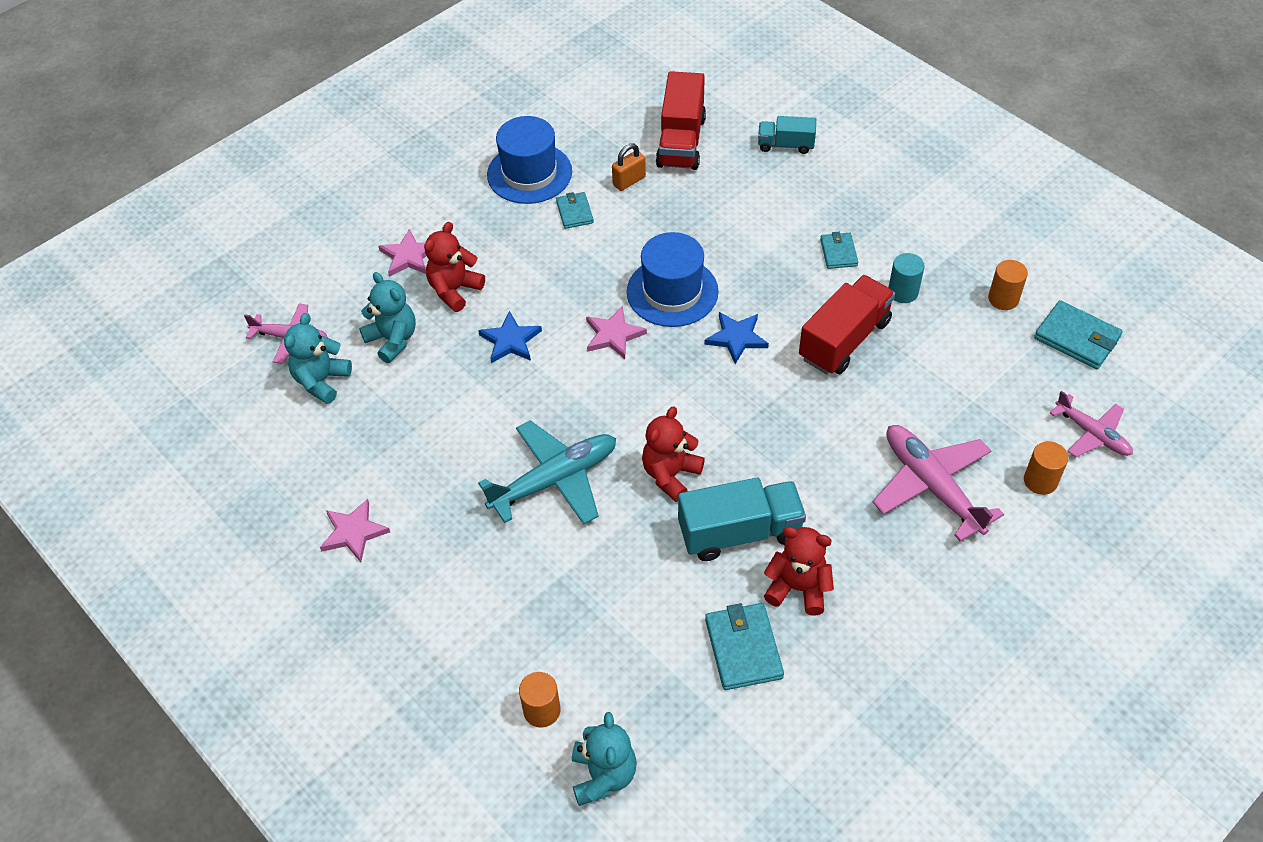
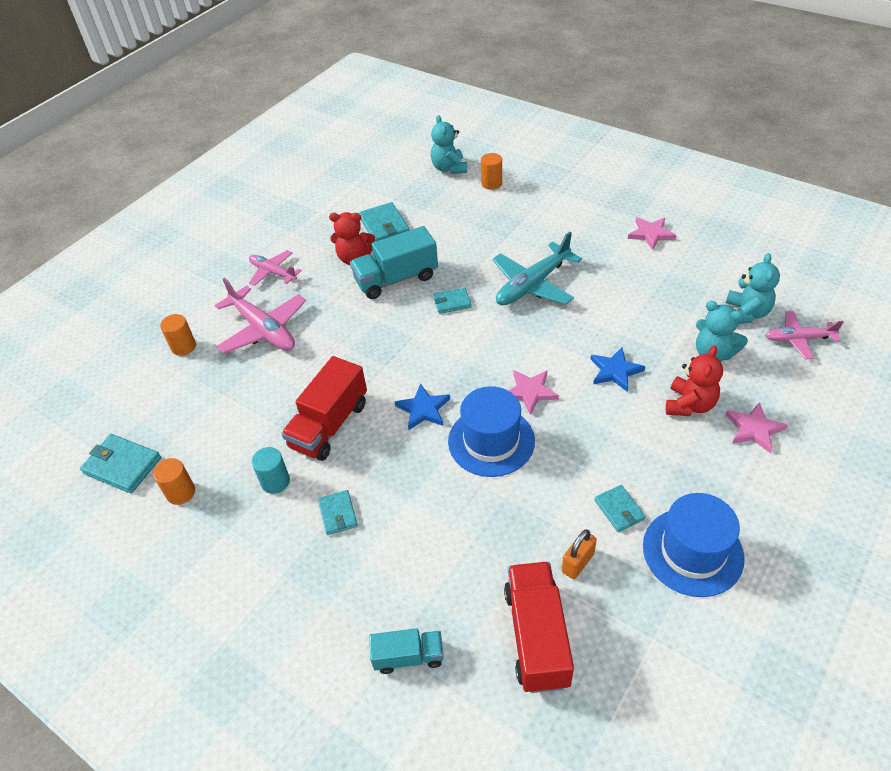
camera: 170 degrees right, 5 degrees down
red teddy bear [642,406,705,502] -> turquoise wallet [433,288,472,314]
pink plane [1050,391,1133,457] -> pink plane moved to [249,250,302,286]

